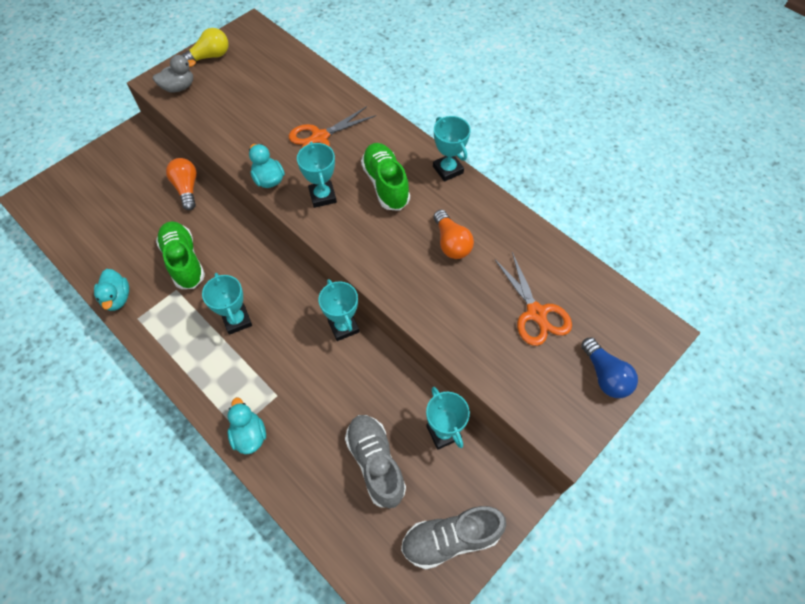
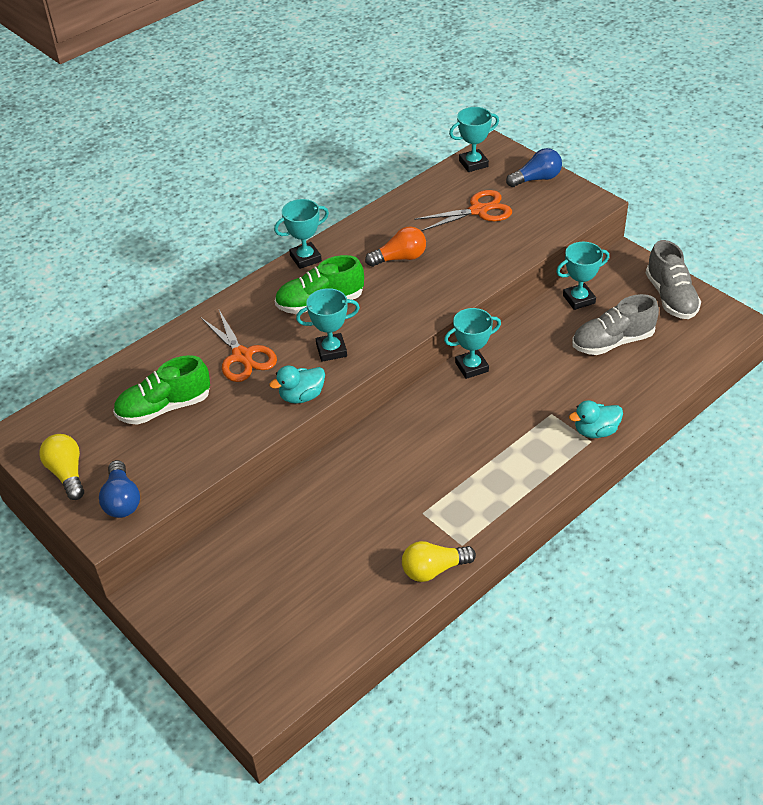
camera: 85 degrees left, 15 degrees down
turquoise duck [94,269,129,311] -> yellow light bulb [402,541,476,582]
grey duck [153,55,196,93] -> blue light bulb [99,460,140,518]
green shoe [156,221,205,289] -> green shoe moved to [113,355,210,425]
orange light bulb [166,158,197,210] -> none
turquoise trophy [202,273,252,335] -> turquoise trophy moved to [449,107,499,172]

